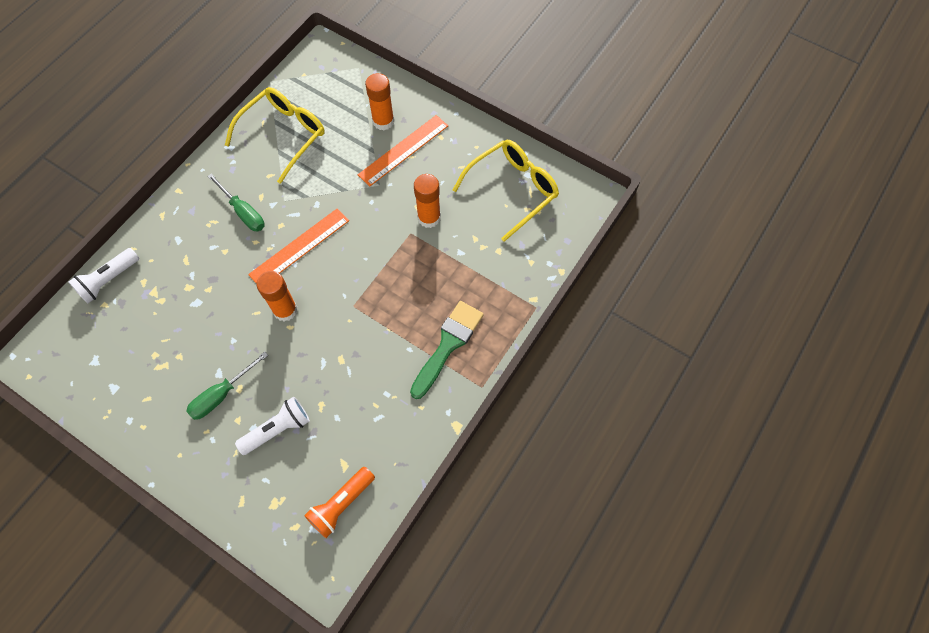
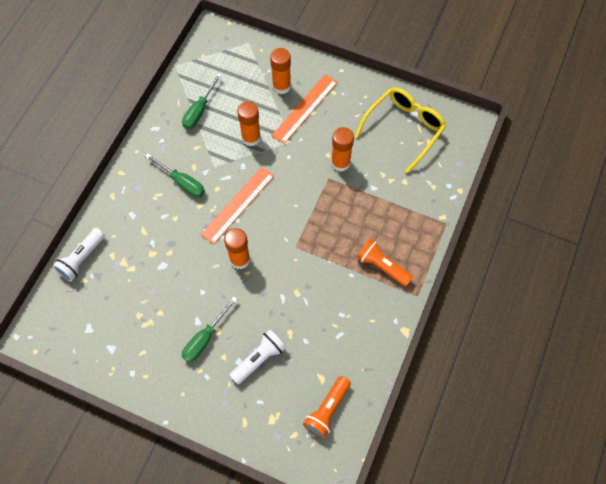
camera: 10 degrees left, 0 degrees up
yellow glasses [225,87,325,184] -> green screwdriver [182,73,222,129]
green brush [410,301,484,399] -> orange flashlight [357,238,413,286]
none -> orange glue stick [237,101,261,146]

